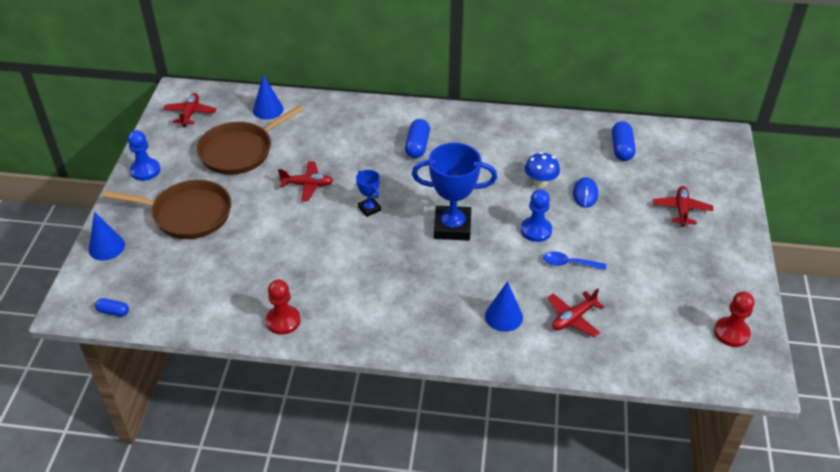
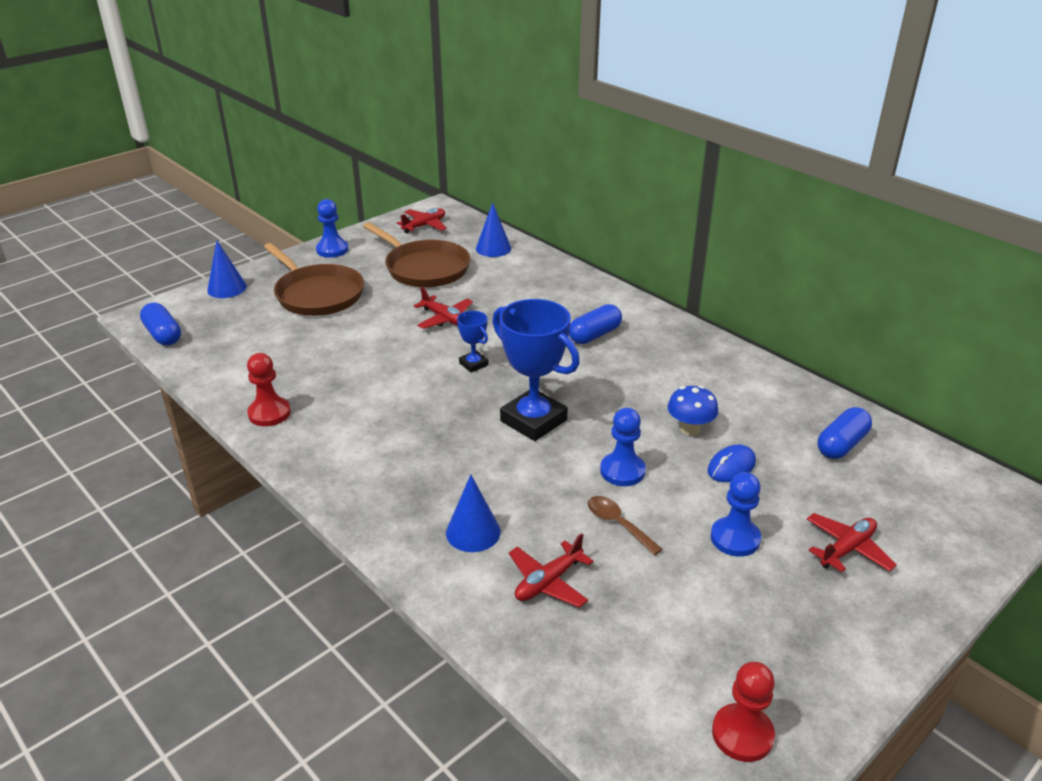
camera: 40 degrees right, 10 degrees down
blue capsule [95,298,129,317] -> blue capsule [140,303,181,345], size x1.68
brown pan [196,105,304,175] -> brown pan turned 135 degrees counterclockwise [363,222,470,287]
blue trophy [356,170,381,217] -> blue trophy turned 45 degrees counterclockwise [457,311,489,373]
blue spoon [543,251,606,270] -> brown spoon [588,496,663,555]
red plane [547,288,604,337] -> red plane turned 45 degrees counterclockwise [509,533,593,608]
none -> blue pawn [711,472,761,557]

